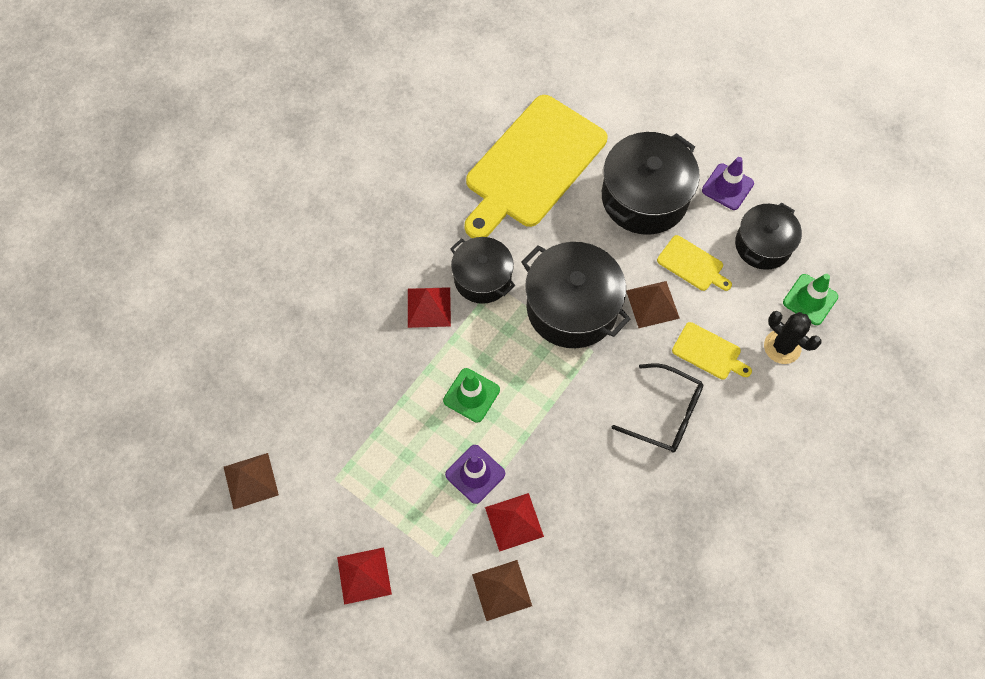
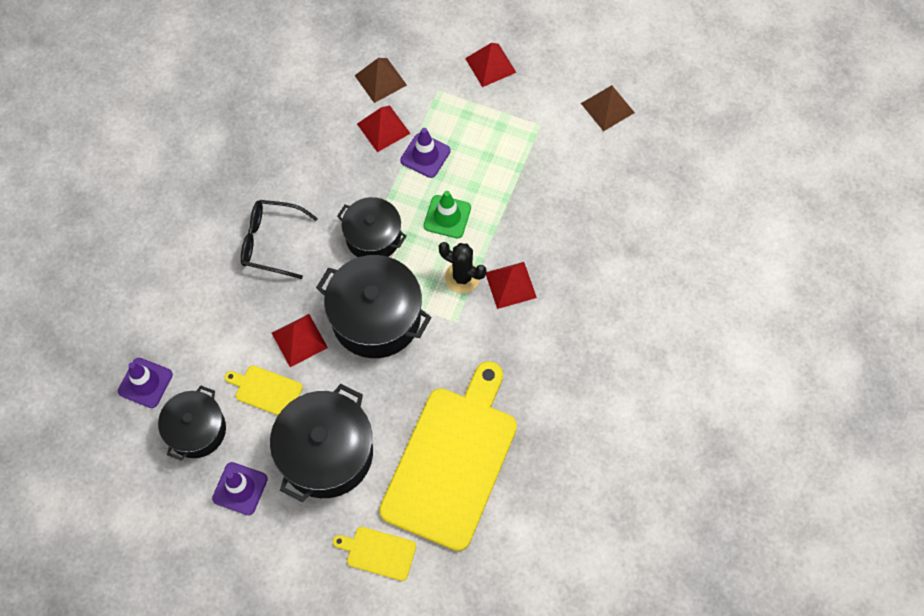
camera: 165 degrees right, 0 degrees up
black pot [450,237,515,304] -> black pot moved to [337,197,407,257]
brown pyramid [626,281,680,328] -> red pyramid [272,314,328,367]
yellow cutting board [672,322,752,380] -> yellow cutting board moved to [333,527,416,581]
black cactus [764,311,821,364] -> black cactus moved to [439,242,487,293]
green traffic cone [783,274,838,325] -> purple traffic cone [118,358,173,408]

